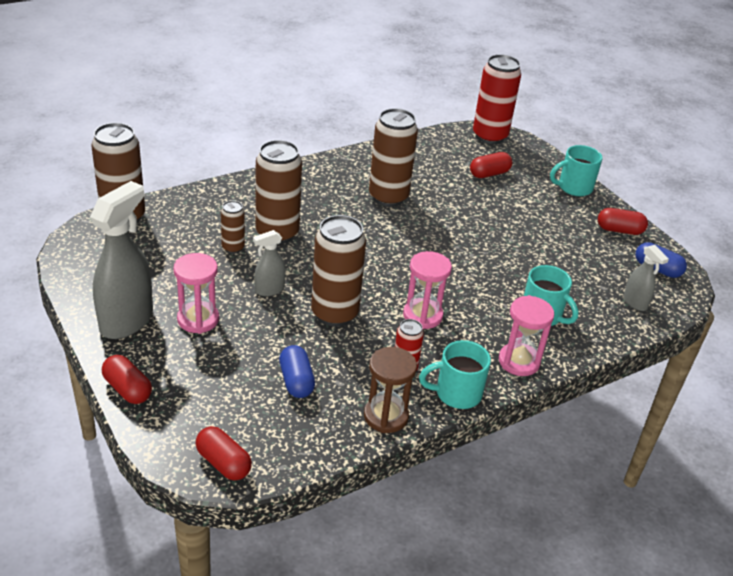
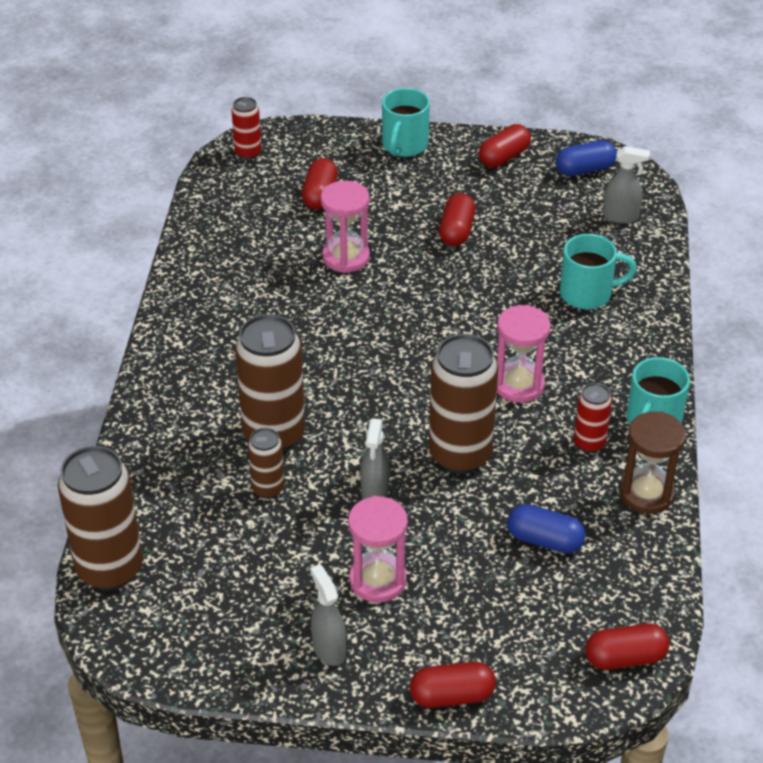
camera: 50 degrees left, 5 degrees up
grey spray bottle [90,181,153,339] -> grey spray bottle [310,565,346,666], size x0.51
brown can [369,108,418,207] -> none
red can [473,54,521,144] -> red can [232,97,262,160], size x0.51
pink hourglass [499,295,554,376] -> pink hourglass moved to [321,181,370,273]
none -> red capsule [439,193,476,246]

